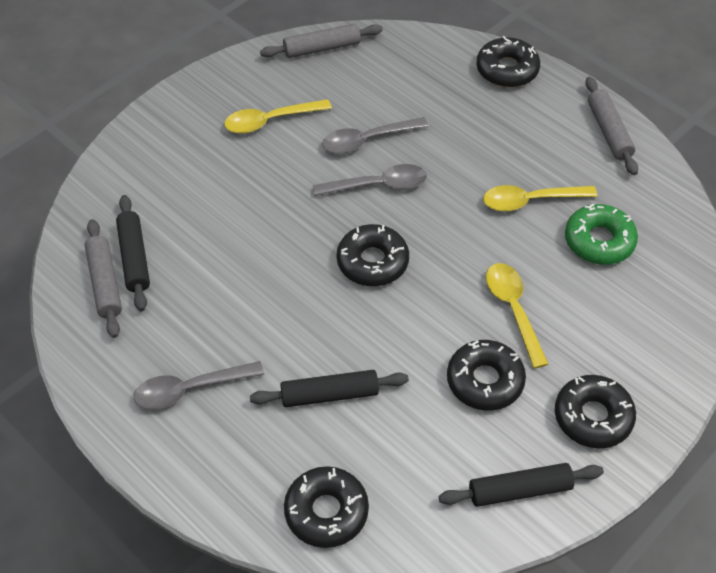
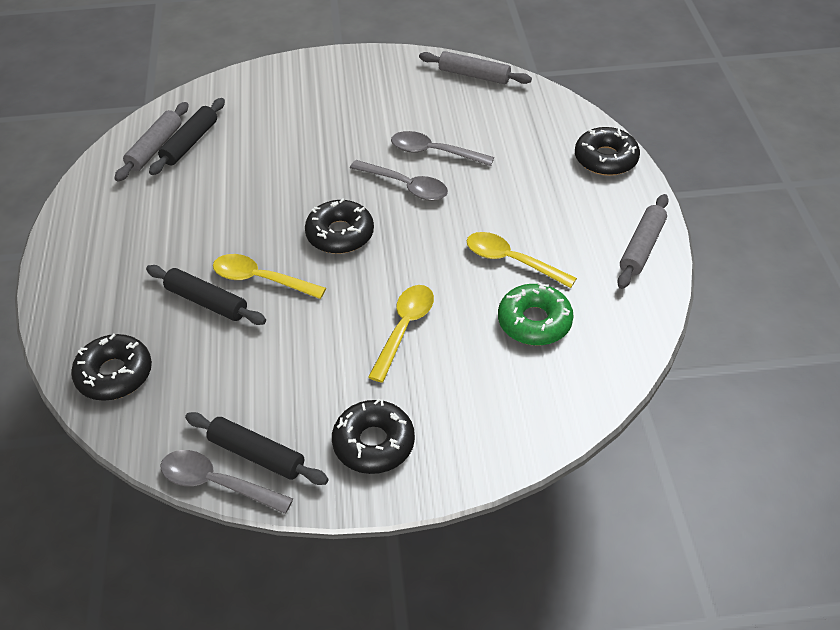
camera: 40 degrees right, 5 degrees down
grey spoon [134,361,264,410] -> grey spoon moved to [160,450,293,514]
yellow spoon [224,99,332,134] -> yellow spoon moved to [213,254,326,299]
black donut [447,340,526,410] -> none

